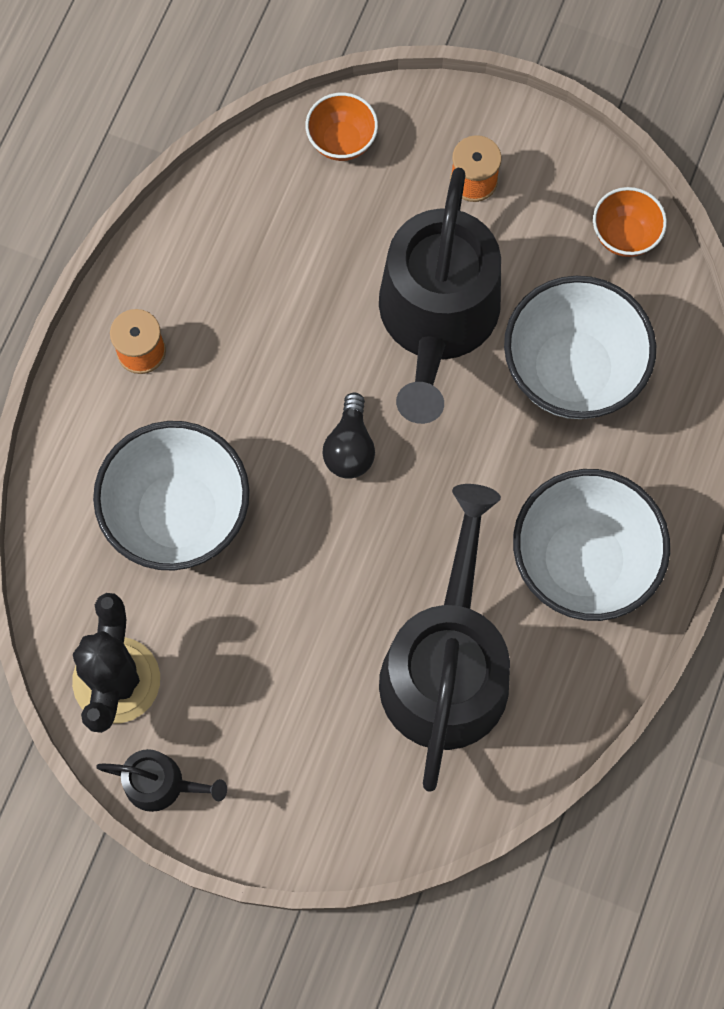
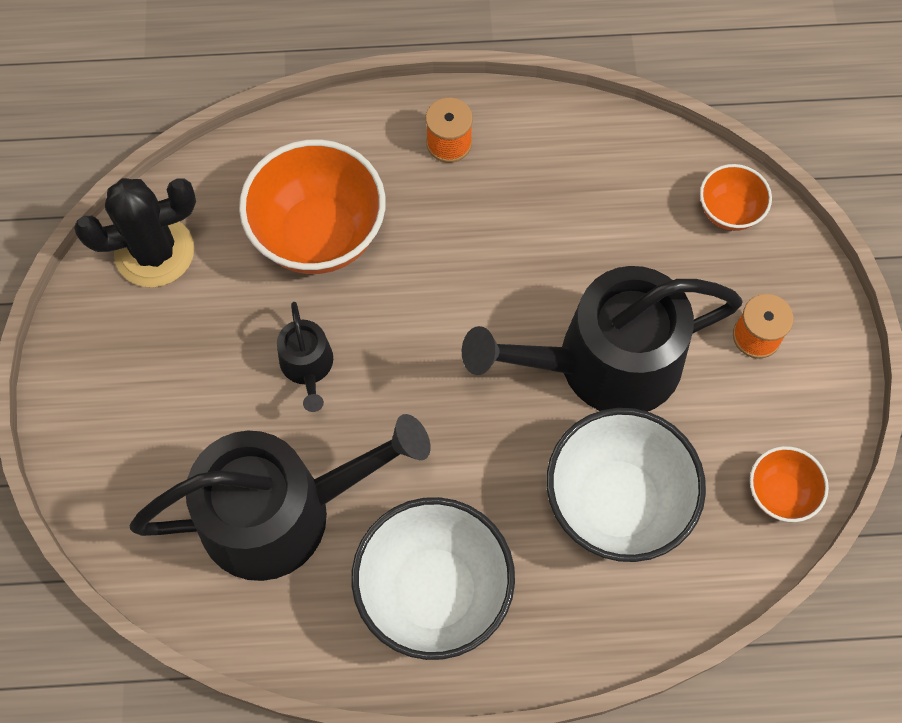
camera: 65 degrees right, 5 degrees down
white bowl [93,421,250,571] -> orange bowl [239,139,386,274]
black watering can [96,749,227,812] -> black watering can moved to [277,302,333,412]
black light bulb [322,393,375,479] -> none

